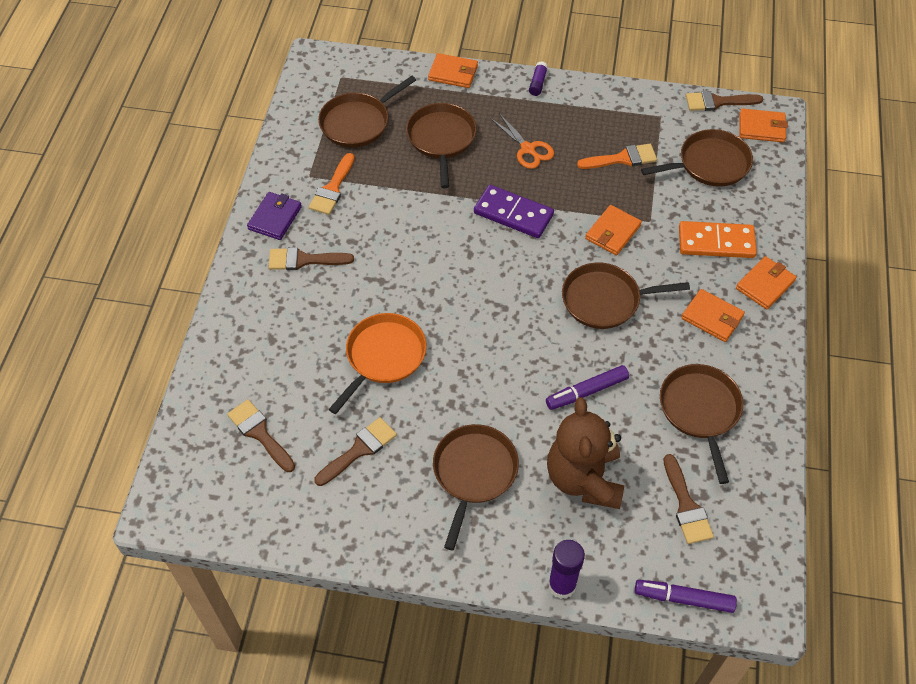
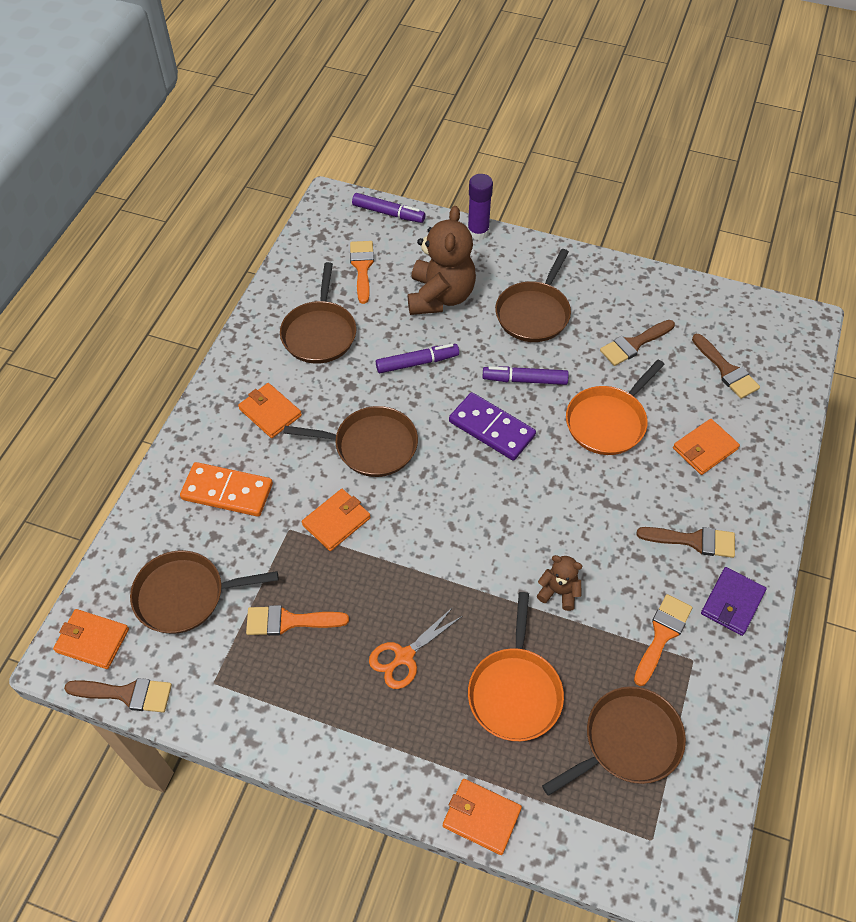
camera: 170 degrees left, 0 degrees up
brown pan [406,103,477,188] -> orange pan [468,592,564,741]
purple domino [474,185,554,238] -> purple domino moved to [449,392,536,461]
orange scissors [490,113,554,169] -> orange scissors turned 105 degrees counterclockwise [369,607,462,689]
purple glue stick [529,61,548,96] -> none
brown brush [663,454,714,544] -> orange brush [350,241,374,304]
orange wallet [736,256,796,310] -> orange wallet moved to [673,419,740,475]
none -> purple marker [482,366,569,385]
none -> brown teddy bear [537,555,582,611]

